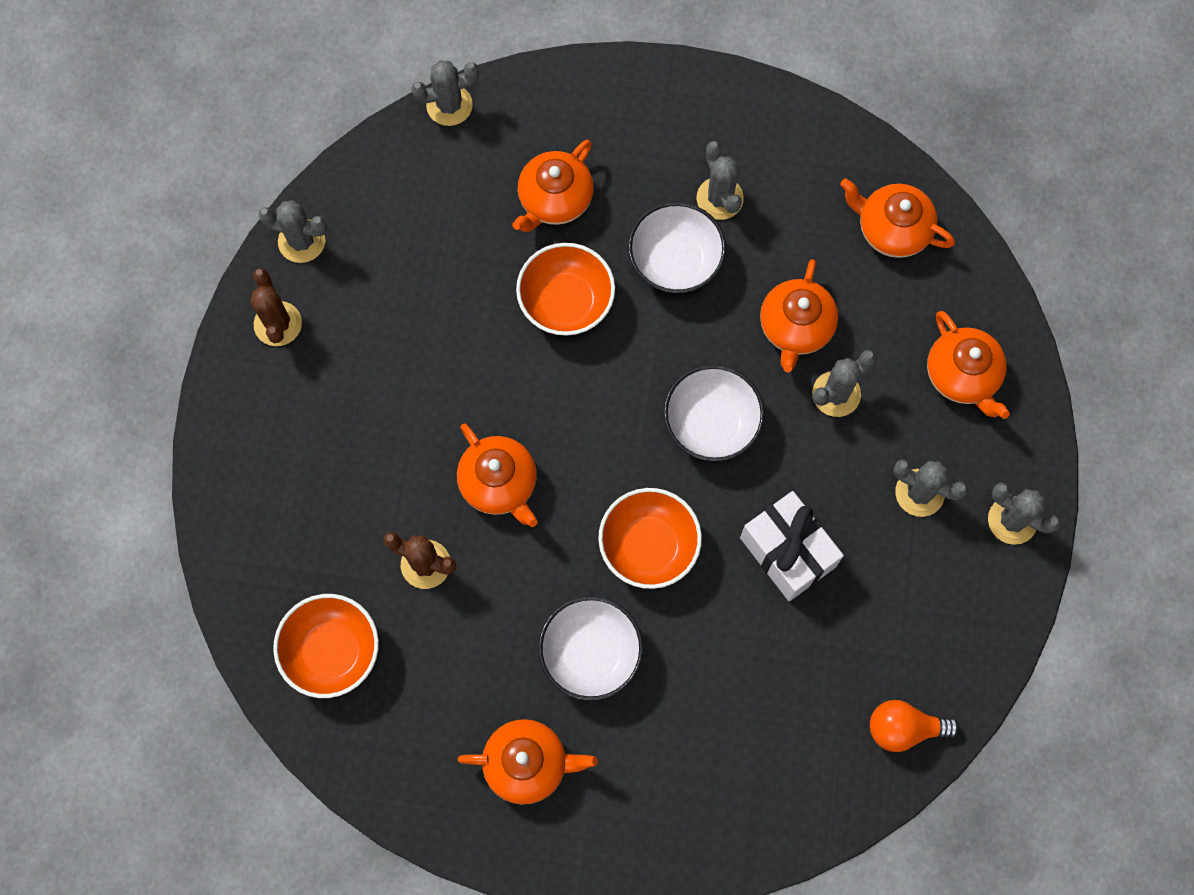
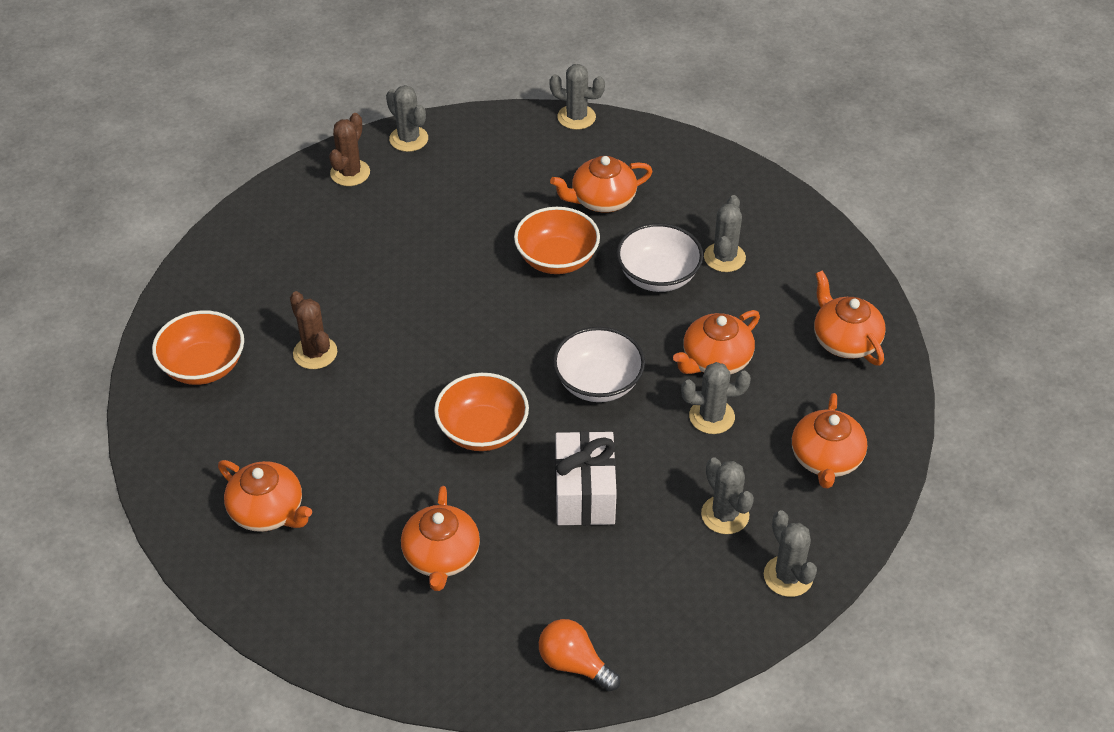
camera: 35 degrees right, 25 degrees down
orange teapot [457,424,538,527] -> orange teapot moved to [401,486,480,591]
white bowl [538,596,643,701] -> none

